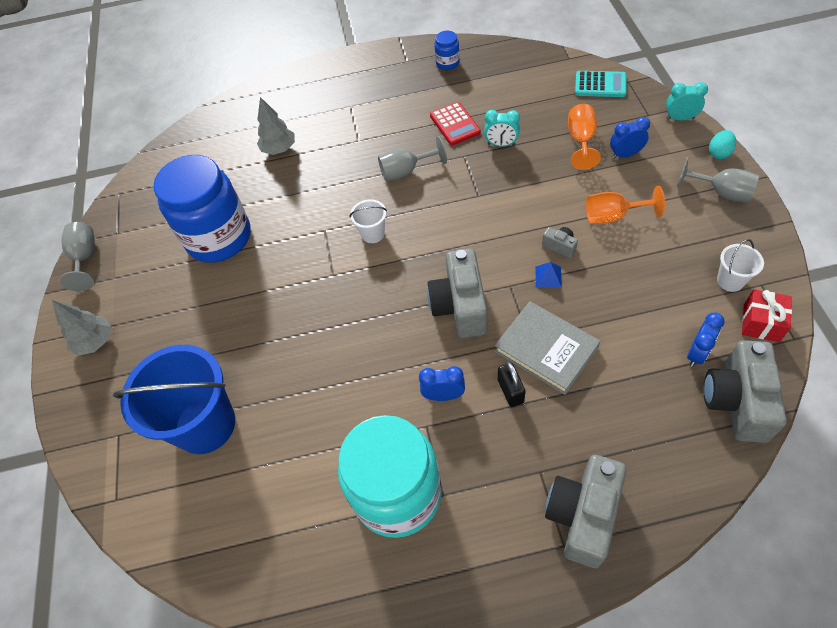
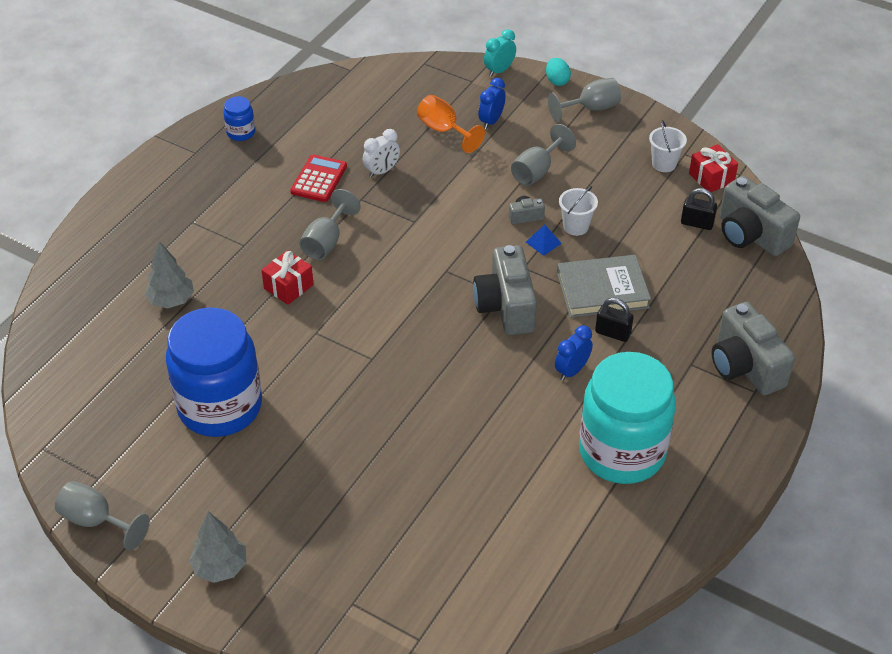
camera: 55 degrees left, 10 degrees down
blue bucket [113,345,235,454] -> none
white bucket [350,199,387,243] -> white bucket moved to [559,186,598,236]
grey camera [427,248,487,338] -> grey camera turned 45 degrees clockwise [473,245,537,335]
red calculator [430,102,481,145] -> red calculator turned 90 degrees counterclockwise [290,154,347,202]
turquoise clock [484,110,520,147] -> white clock [363,129,400,178]
turquoise calculator [575,71,627,97] -> none
orange goblet [586,186,665,224] -> grey goblet [511,124,576,186]
blue clock [687,313,725,367] -> black padlock [681,188,717,230]
none -> red gift [261,250,314,305]

